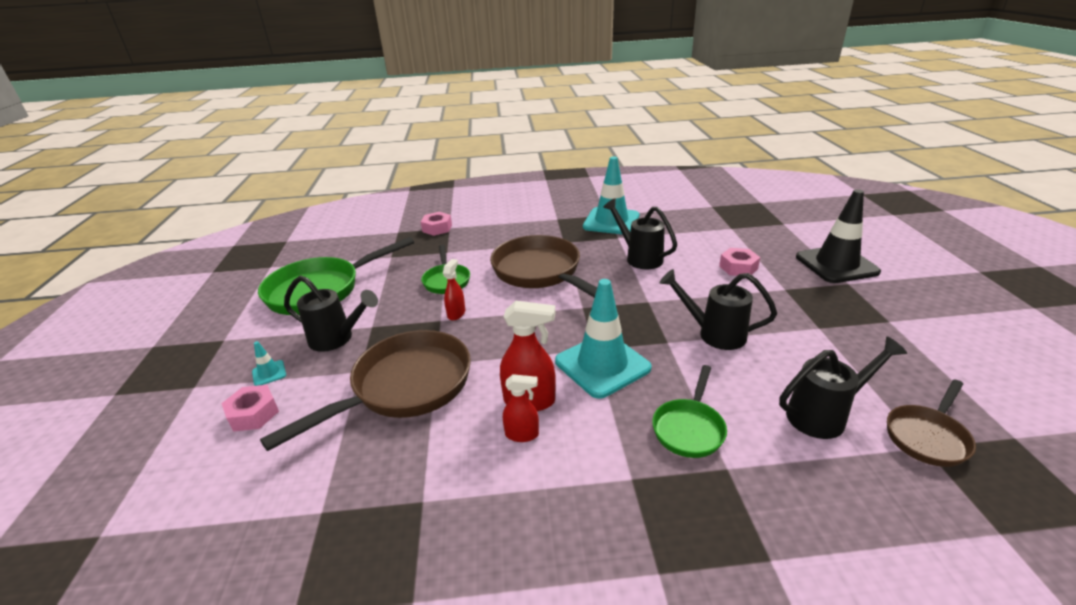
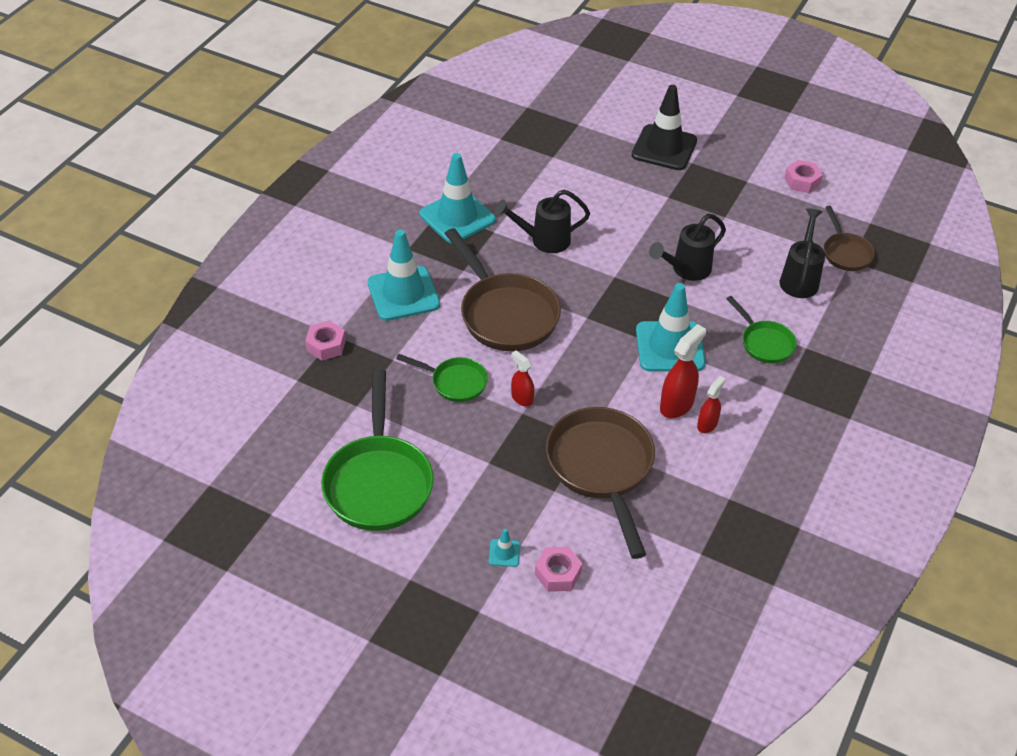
camera: 60 degrees left, 15 degrees up
black watering can [284,275,378,352] -> none
brown pan [490,235,597,298] -> brown pan turned 120 degrees counterclockwise [445,228,561,351]
pink nut [719,248,760,276] -> pink nut moved to [784,160,823,193]
none -> turquoise traffic cone [367,229,440,321]

